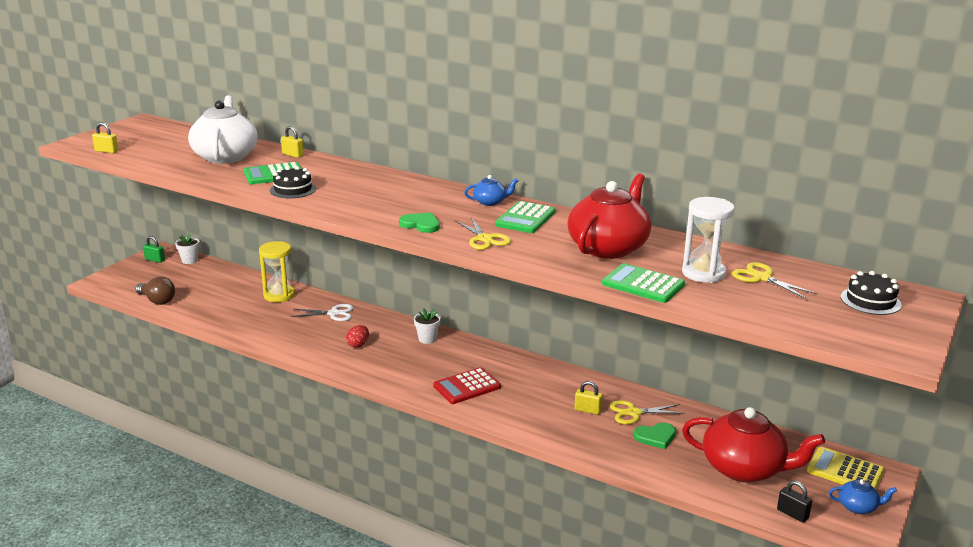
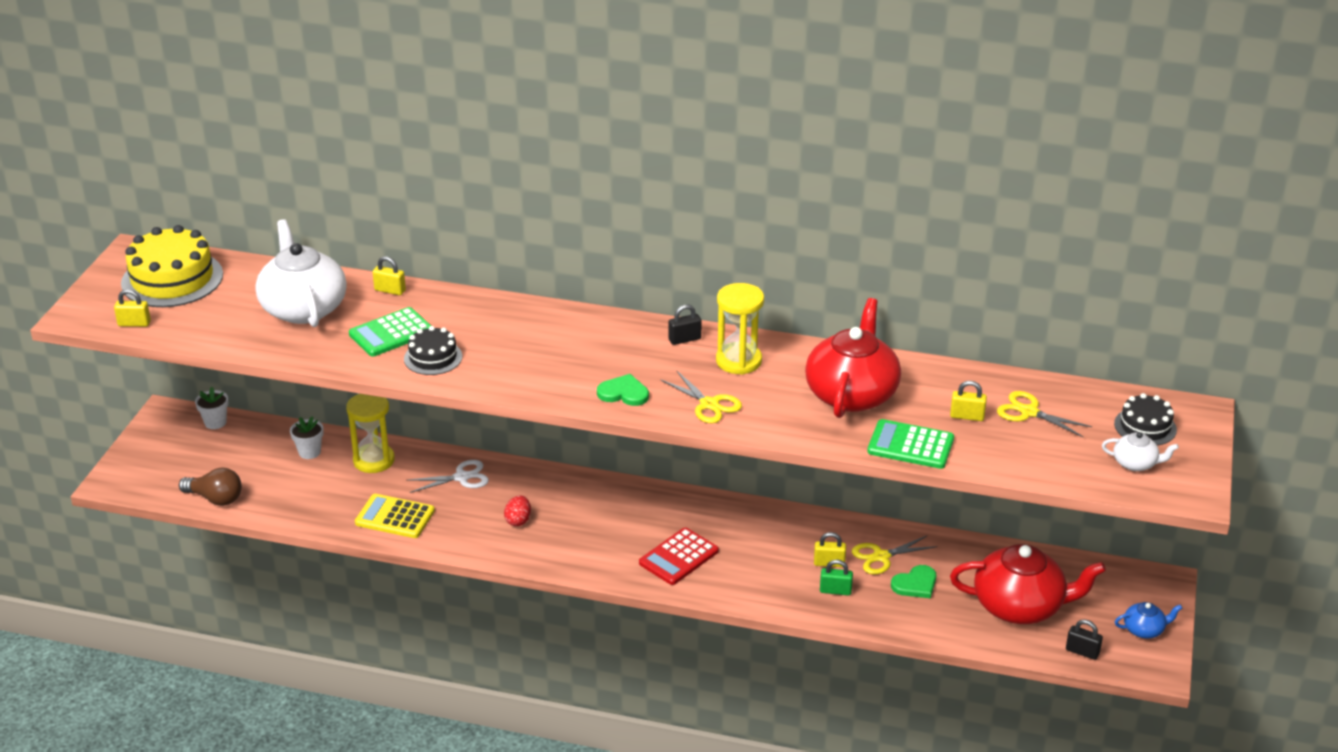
camera: 15 degrees left, 10 degrees up
green padlock [143,236,165,263] -> green padlock moved to [820,560,853,596]
white flower pot [414,308,441,344] -> white flower pot moved to [290,416,324,459]
blue teapot [464,175,518,206] -> black padlock [668,304,701,345]
green calculator [495,201,555,233] -> yellow hourglass [716,283,764,375]
white hourglass [682,197,735,283] -> yellow padlock [950,381,987,421]
yellow calculator [807,447,884,489] -> yellow calculator moved to [355,494,435,538]
none -> yellow cake [121,225,223,307]
none -> white teapot [1102,432,1179,471]

